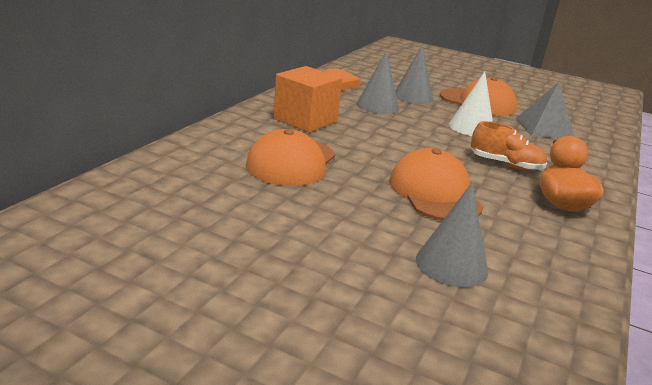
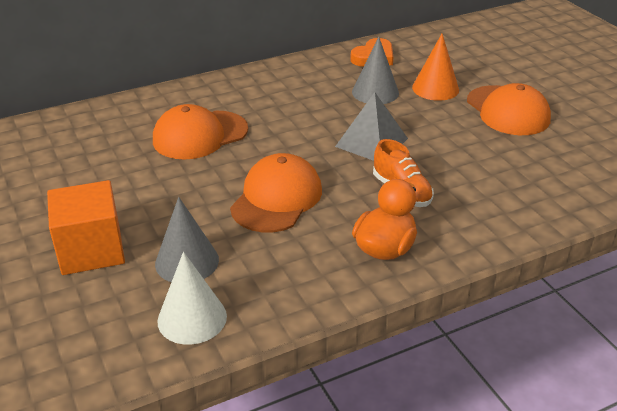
camera: 40 degrees right, 10 degrees up
orange cube [273,66,342,133] -> orange cube moved to [47,180,125,275]
grey cone [395,45,433,104] -> orange cone [412,34,459,101]
white cone [449,72,493,136] -> white cone moved to [157,252,227,345]
grey pyramid [516,82,575,138] -> grey pyramid moved to [335,92,408,161]

